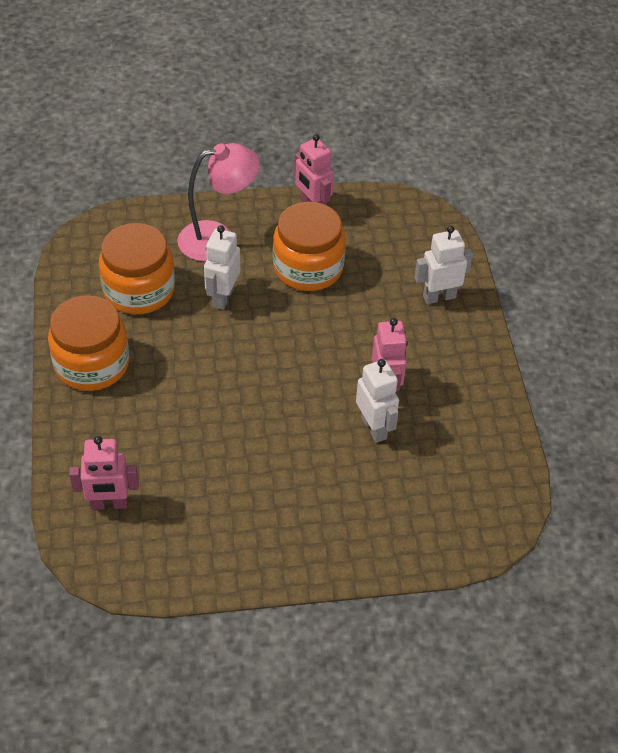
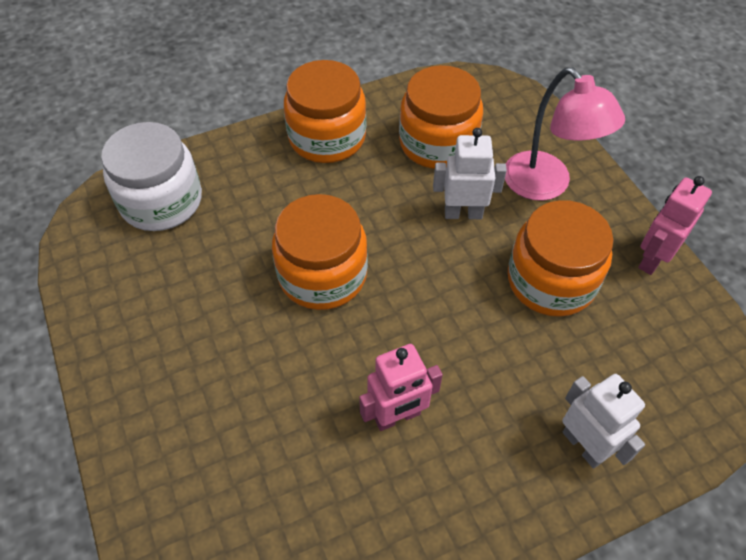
camera: 75 degrees right, 5 degrees up
pink robot [69,436,139,510] -> white jar [101,122,202,231]
white robot [356,359,399,443] -> none
none -> orange jar [272,194,368,310]

